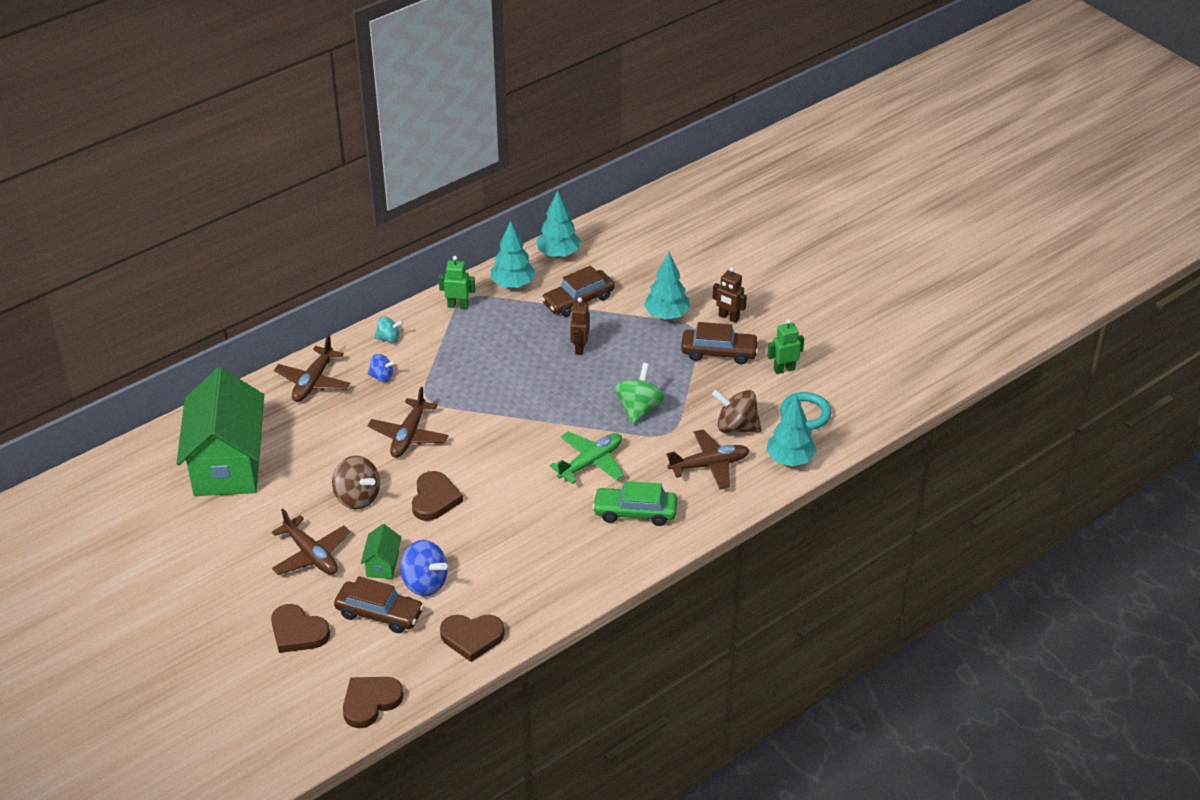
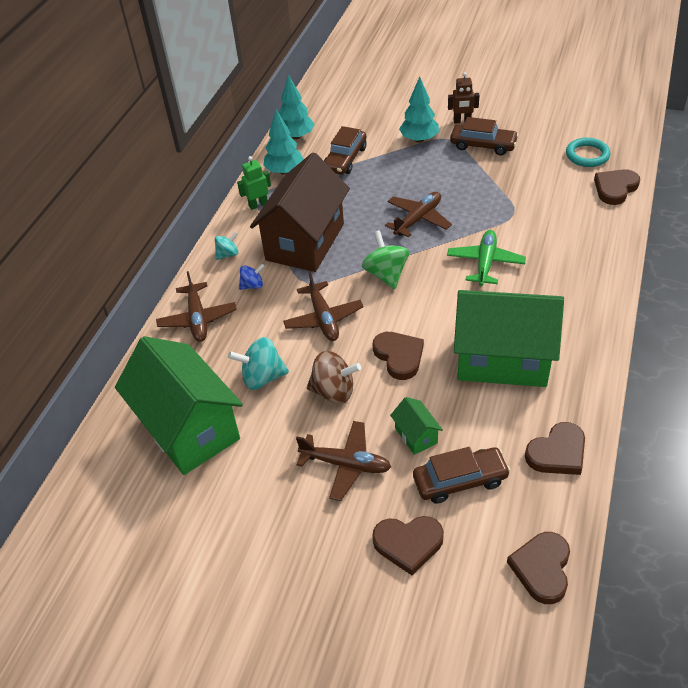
camera: 30 degrees left, 5 degrees up
blue spinning top [400,540,448,596] -> none
brown robot [570,297,590,355] -> none
green car [592,481,677,526] -> none
green spinning top [615,363,665,425] -> green spinning top moved to [362,230,409,289]
brown plane [666,429,749,489] -> brown plane moved to [385,192,452,238]
brown car [681,322,759,364] -> brown car turned 45 degrees clockwise [450,117,519,155]
brown spinning top [712,390,762,433] -> none
turquoise tree [766,395,817,467] -> brown heart [594,169,640,205]
green robot [767,319,804,374] -> none
none -> turquoise spinning top [228,337,289,390]
none -> brown house [250,152,350,272]
none -> green house [454,290,564,387]

